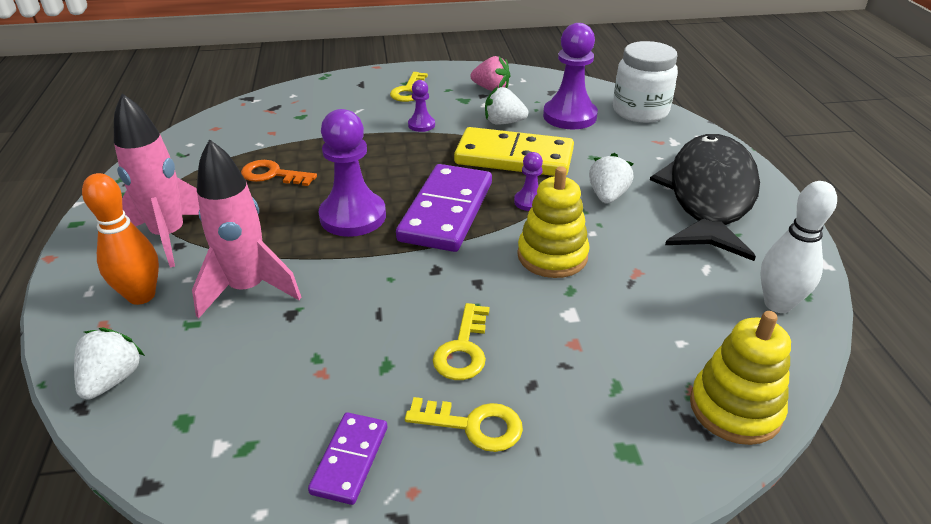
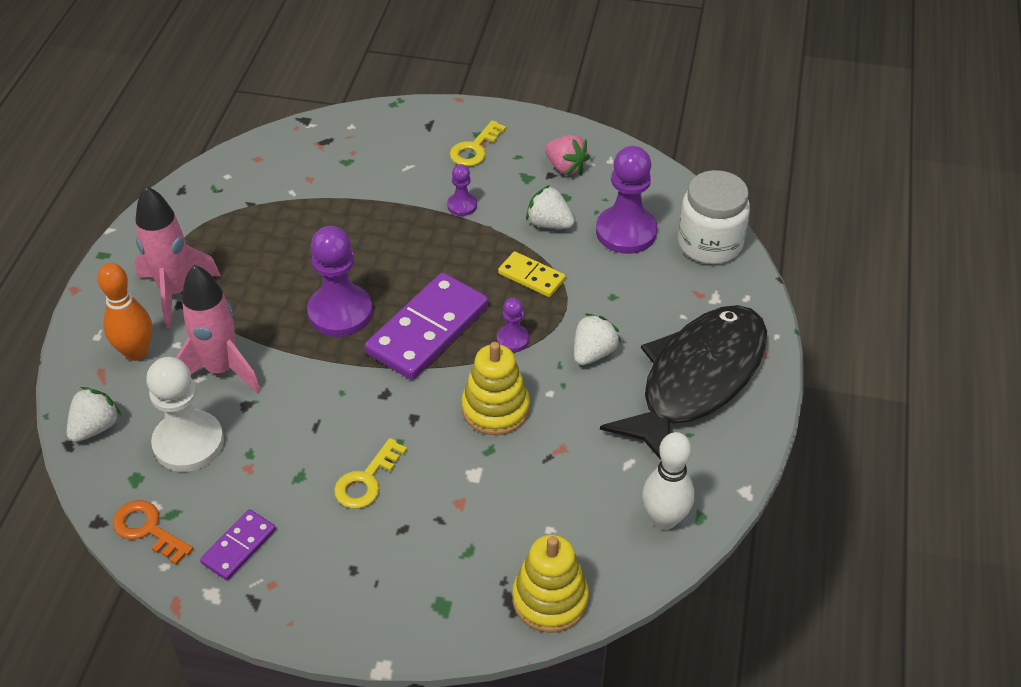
camera: 20 degrees right, 10 degrees up
orange key [241,160,317,186] -> orange key moved to [112,500,193,565]
yellow key [405,397,523,452] -> none
yellow domino [454,127,574,176] -> yellow domino [498,251,566,297], size x0.52
none -> white pawn [146,357,224,472]

